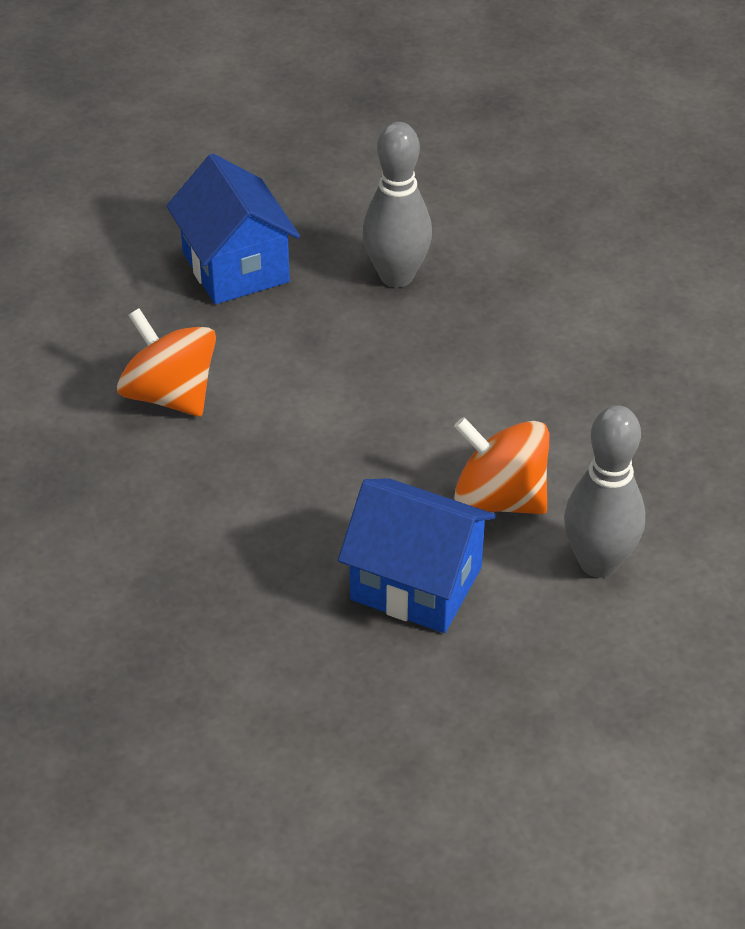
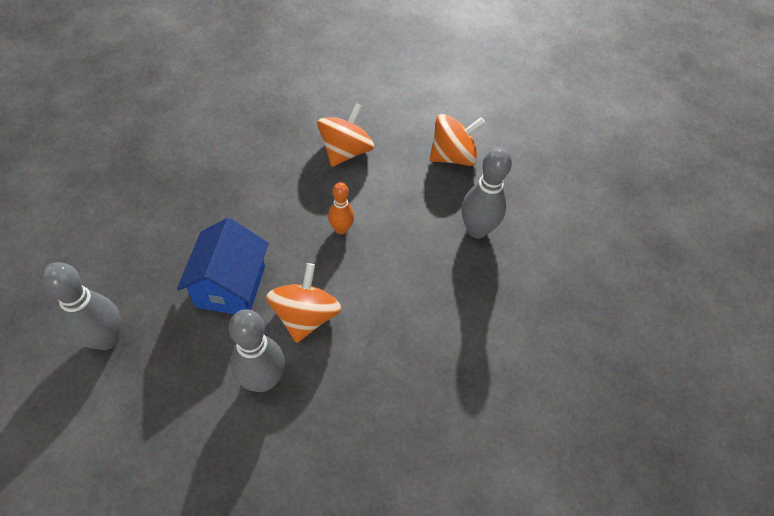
camera: 70 degrees right, 10 degrees up
blue house [166,154,300,304] -> orange spinning top [430,114,485,166]
none -> grey bowling pin [41,262,121,350]
none -> orange bowling pin [328,182,354,234]

